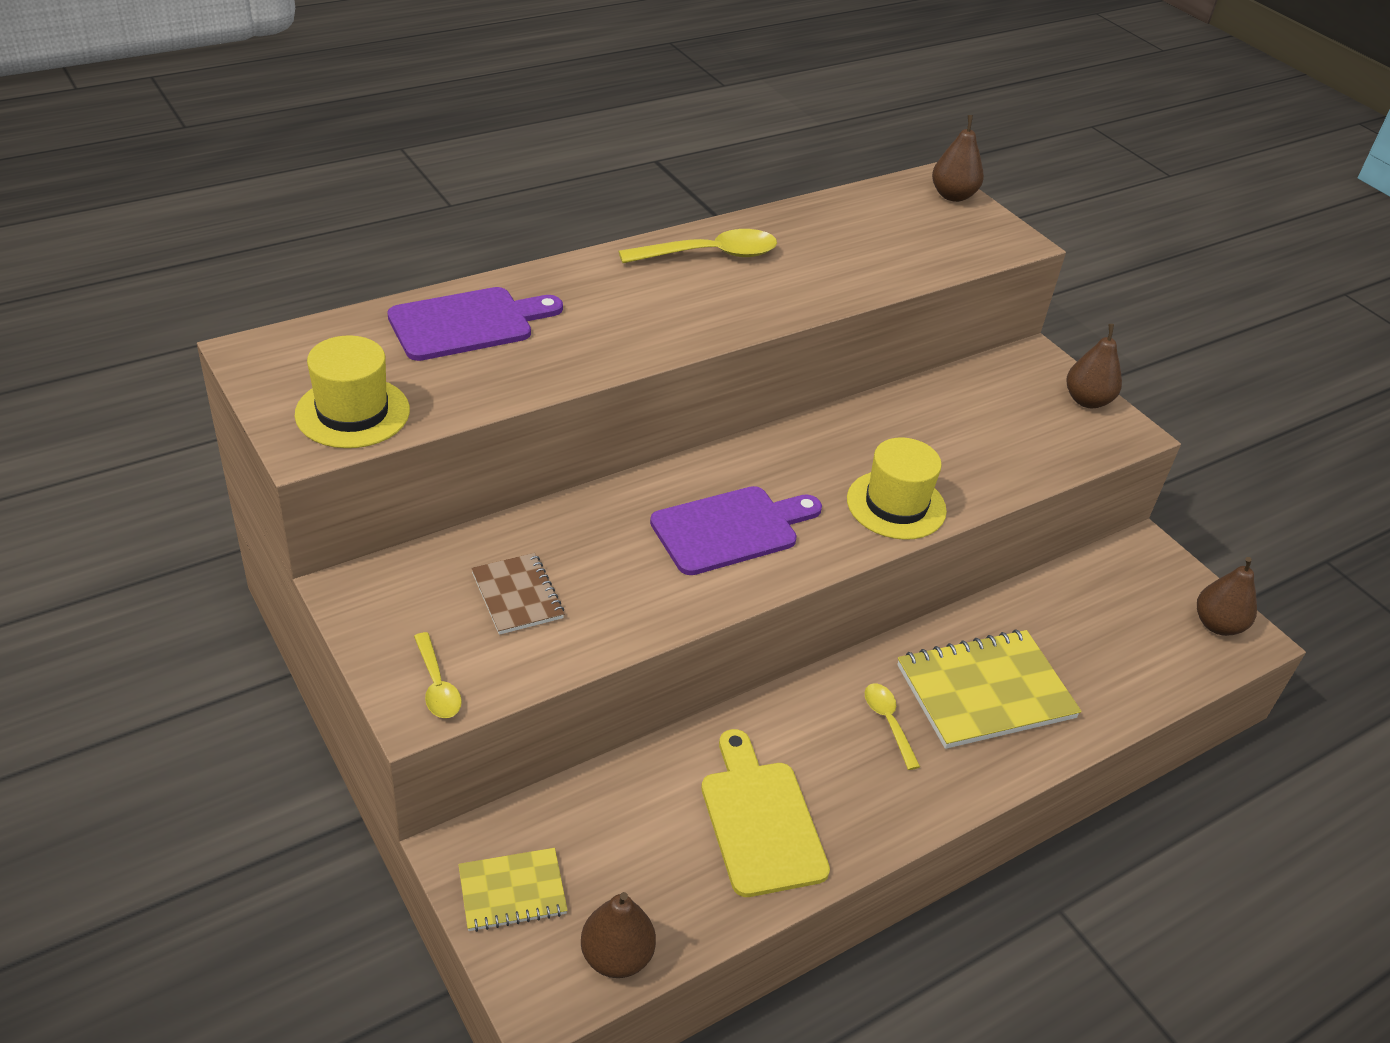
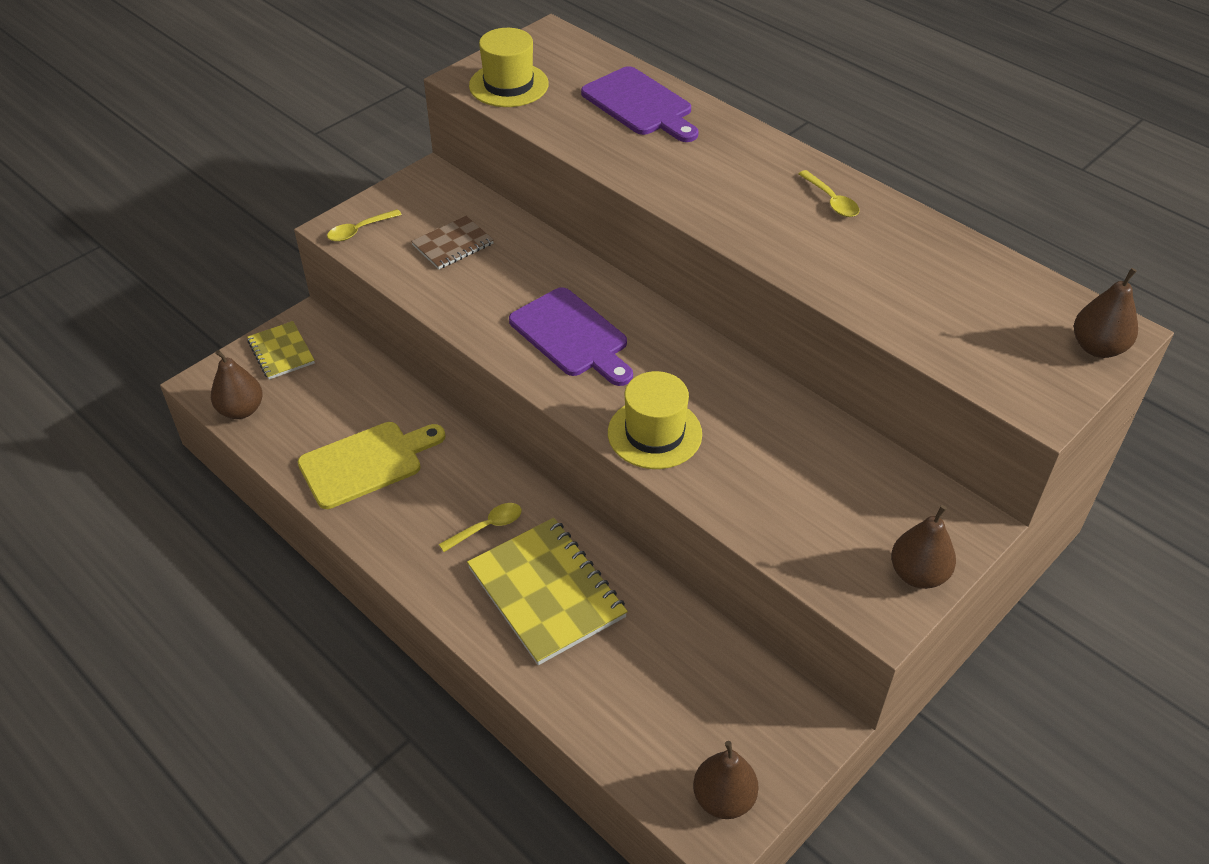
camera: 80 degrees right, 5 degrees up
yellow spoon [618,229,777,263] -> yellow spoon [798,170,859,217], size x0.58

